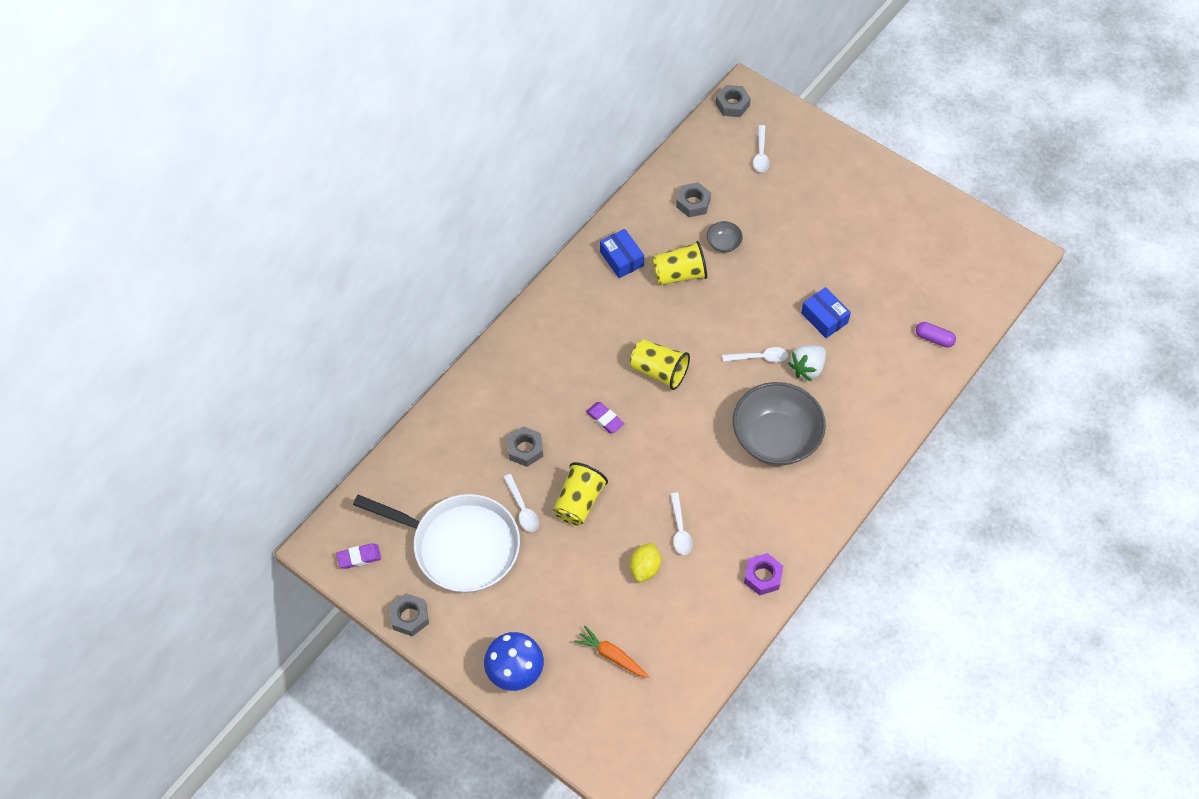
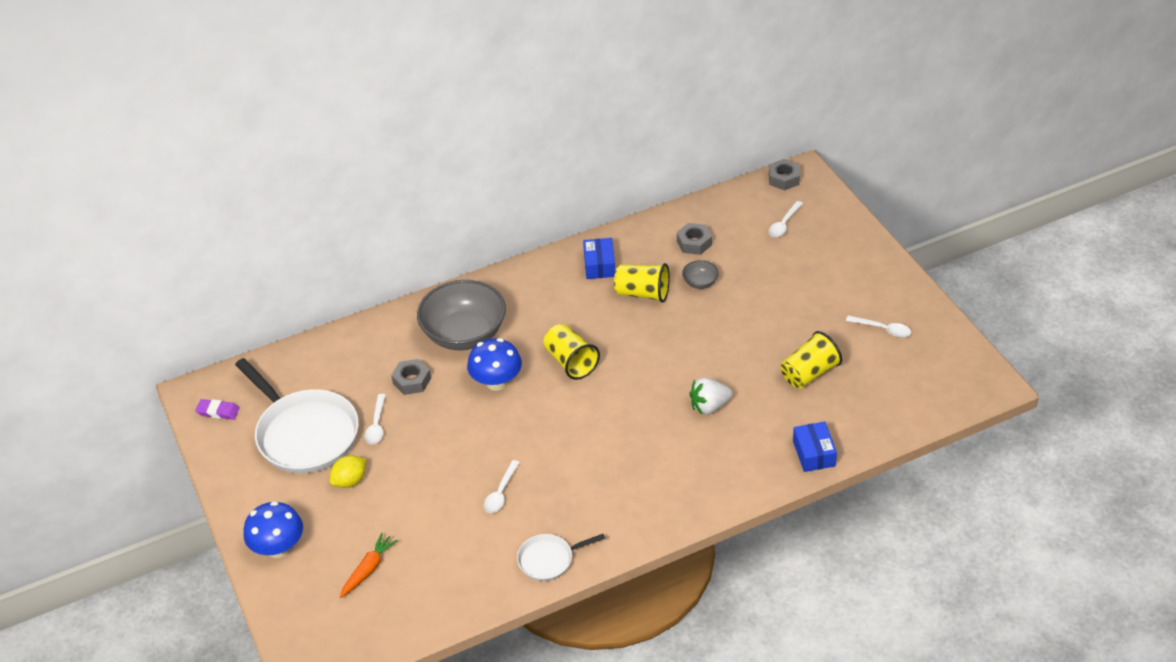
camera: 30 degrees right, 15 degrees down
grey nut [389,593,429,637] -> none
yellow cup [553,462,608,526] -> yellow cup moved to [781,331,842,389]
orange carrot [574,626,649,678] -> orange carrot turned 60 degrees clockwise [340,533,398,598]
purple eraser [586,402,625,433] -> blue mushroom [467,338,522,391]
yellow lemon [630,542,661,582] -> yellow lemon moved to [330,455,366,488]
white spoon [722,347,788,363] -> white spoon moved to [846,315,911,338]
grey bowl [733,382,826,466] -> grey bowl moved to [417,280,506,350]
purple nut [744,553,783,595] -> white pan [517,534,605,581]
blue box [801,287,851,338] -> blue box moved to [793,422,837,472]
purple capsule [916,322,956,347] -> none

